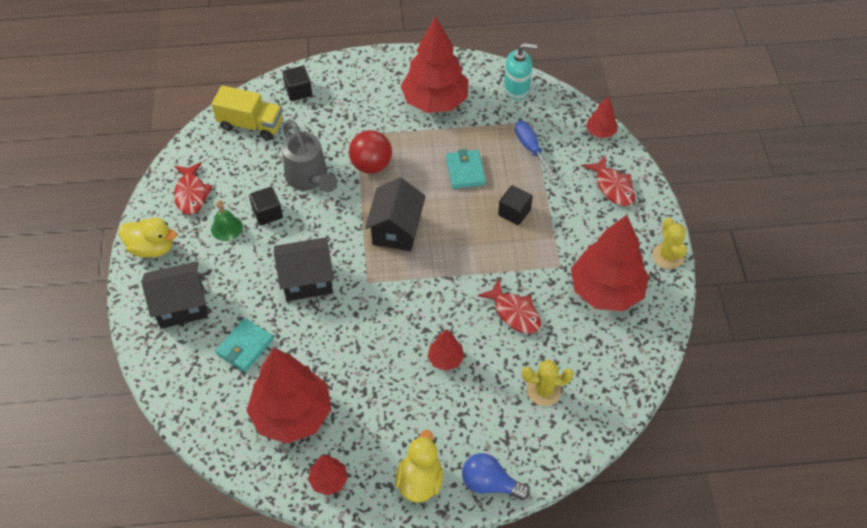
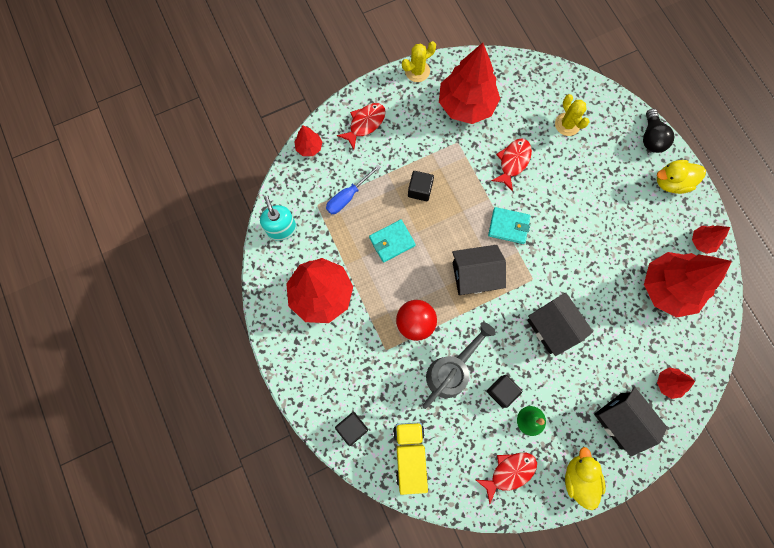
camera: 110 degrees left, 20 degrees up
turquoise wallet [215,318,274,372] -> turquoise wallet moved to [488,207,530,244]
red tree [428,329,464,371] -> red tree moved to [657,367,695,399]
blue light bulb [462,453,530,500] -> black light bulb [643,109,675,153]

